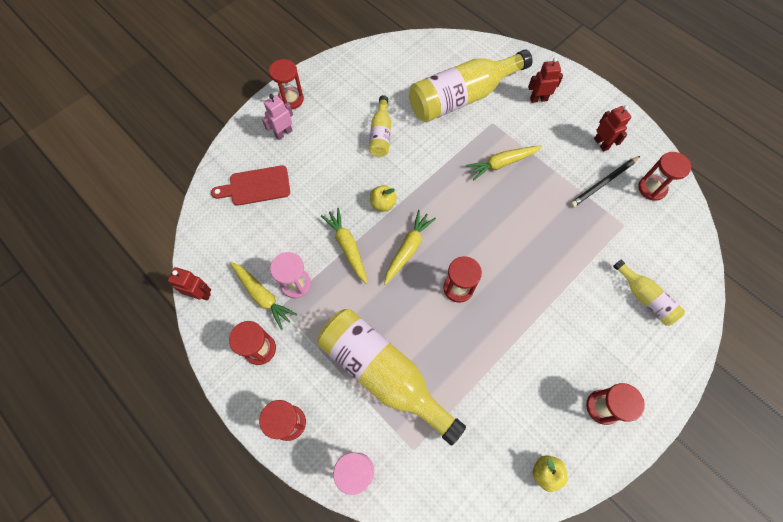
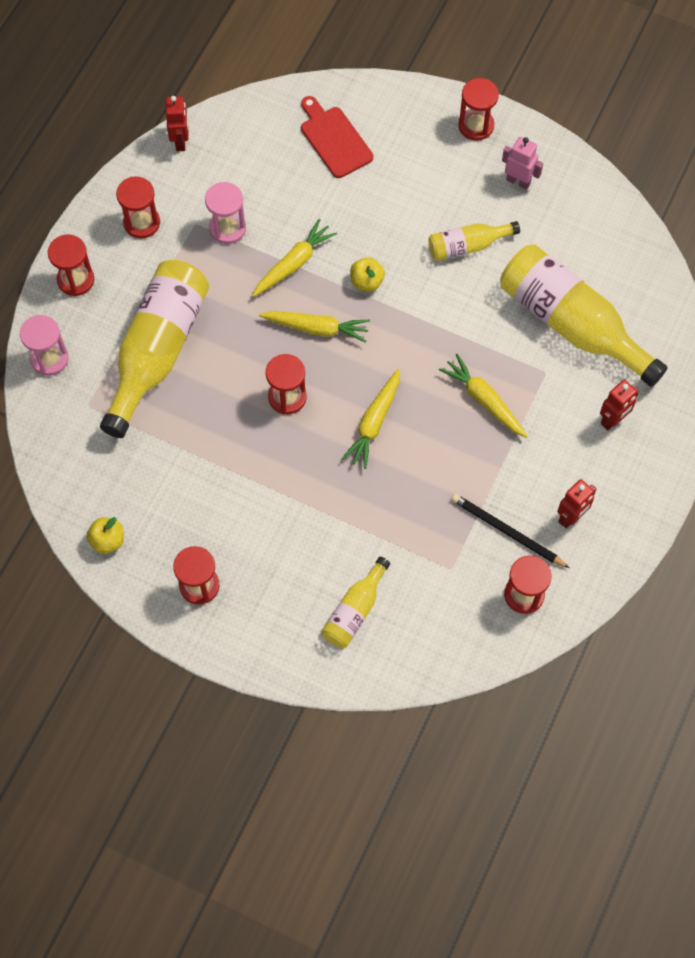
camera: 70 degrees right, 0 degrees up
yellow carrot [230,262,297,330] -> yellow carrot moved to [342,369,400,469]
pink robot [262,94,293,140] -> pink robot moved to [502,137,543,190]
red robot [528,58,563,103] -> red robot turned 75 degrees clockwise [600,380,639,430]

